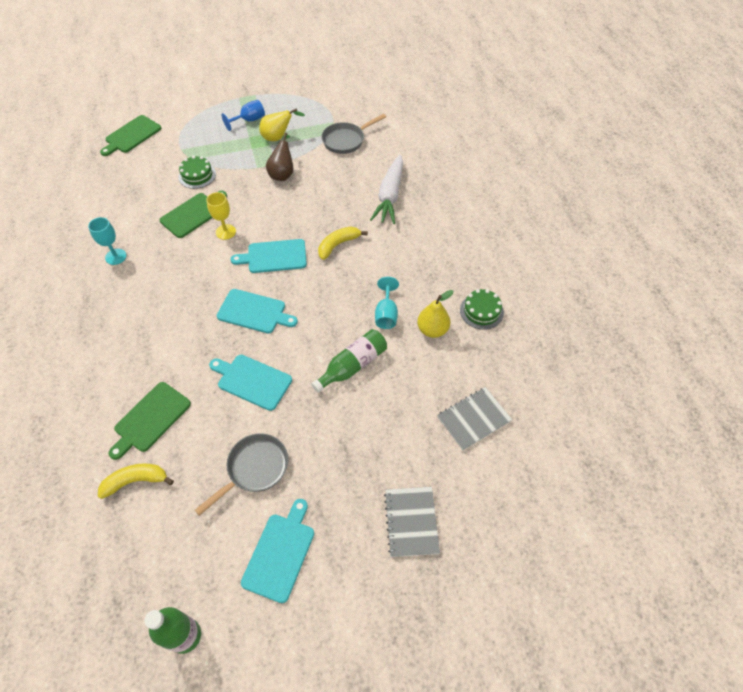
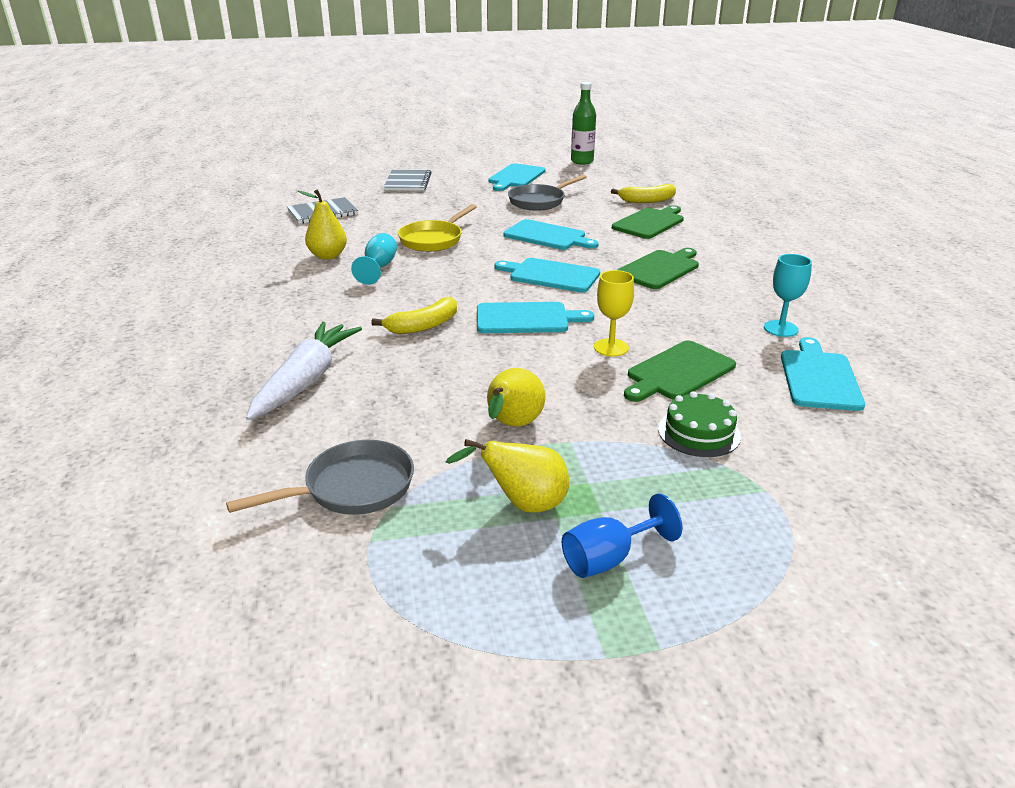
camera: 175 degrees left, 25 degrees down
green cutting board [100,115,162,156] -> green cutting board moved to [617,248,699,289]
brown pear [266,133,294,181] -> yellow pear [487,368,545,427]
green bottle [312,329,387,393] -> yellow pan [398,204,477,252]
green cake [460,289,504,330] -> none
none -> turquoise cutting board [781,337,865,411]

